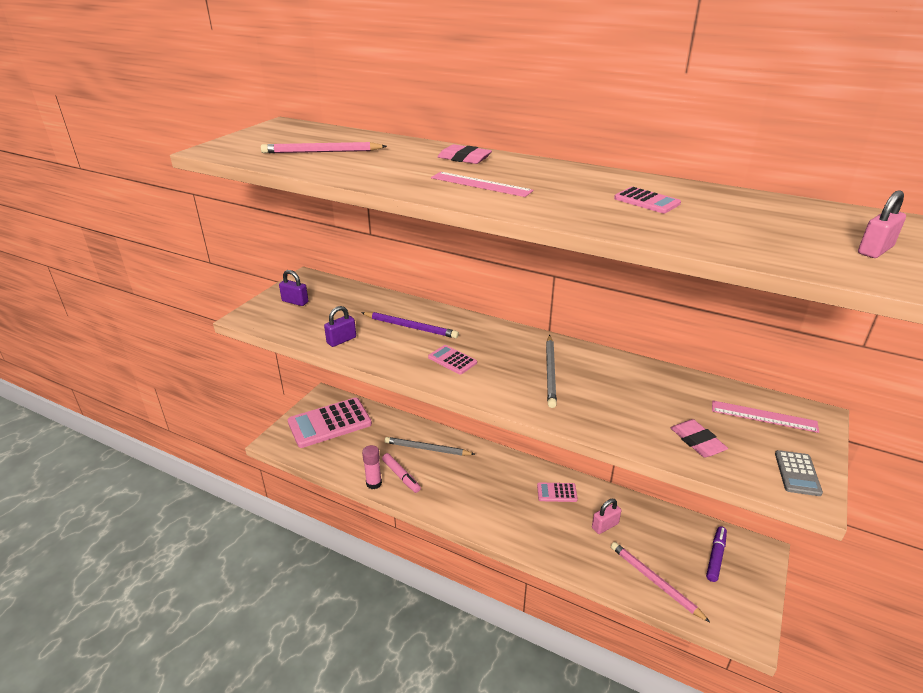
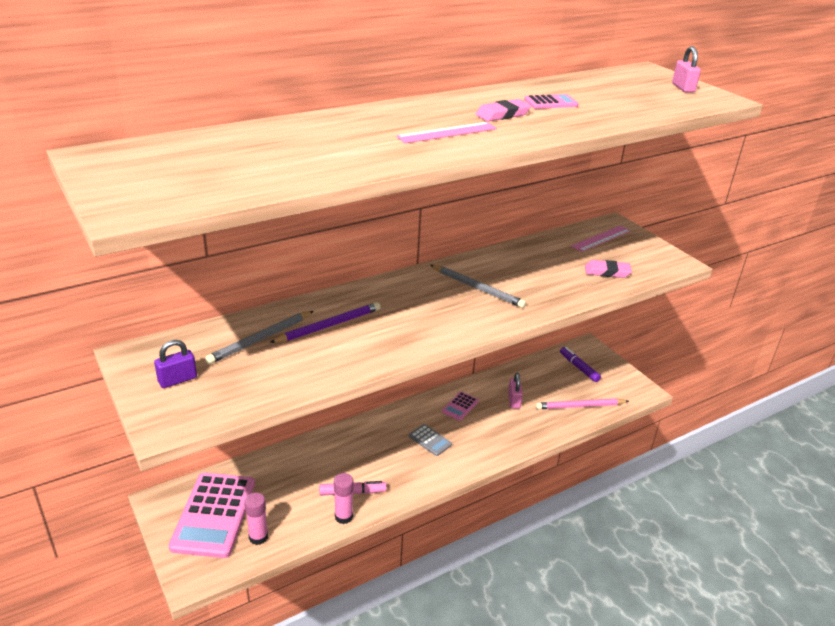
camera: 60 degrees left, 0 degrees up
pink pencil [261,142,387,153] -> none
purple padlock [324,306,356,347] -> none
grey pencil [385,437,475,455] -> grey pencil moved to [205,311,313,364]
pink calculator [428,345,477,375] -> none
pink eraser [437,144,492,164] -> pink eraser moved to [475,99,531,121]
grey calculator [775,450,823,496] -> grey calculator moved to [409,424,452,456]
none -> pink glue stick [244,493,268,545]

